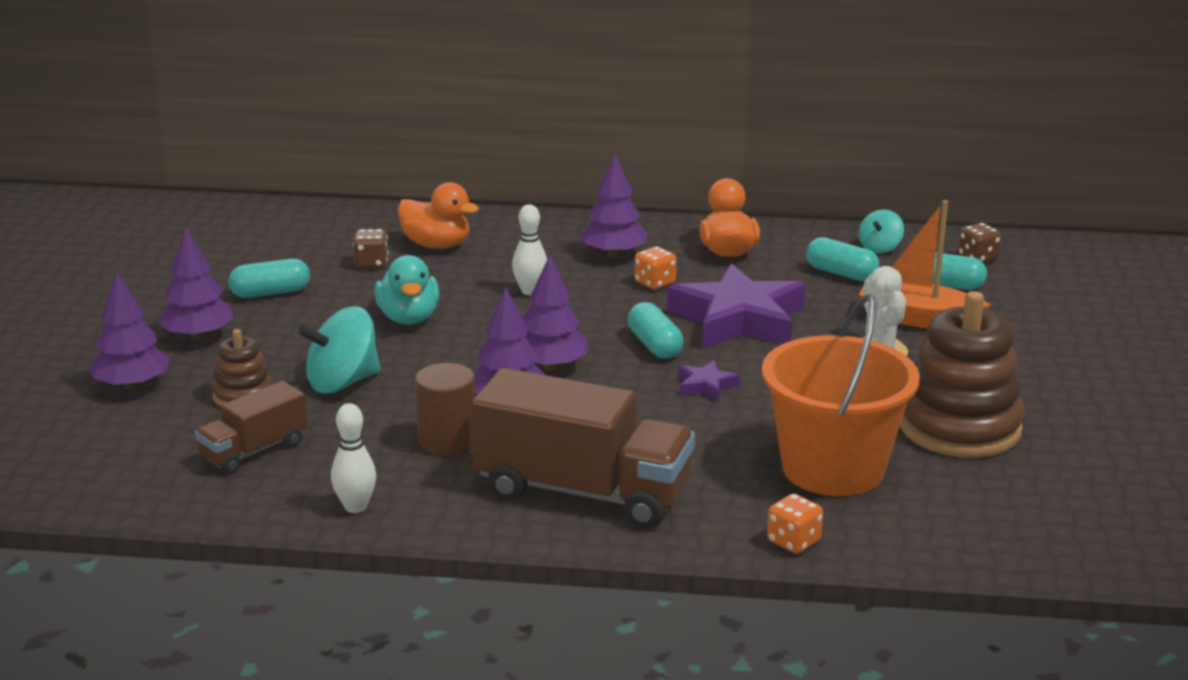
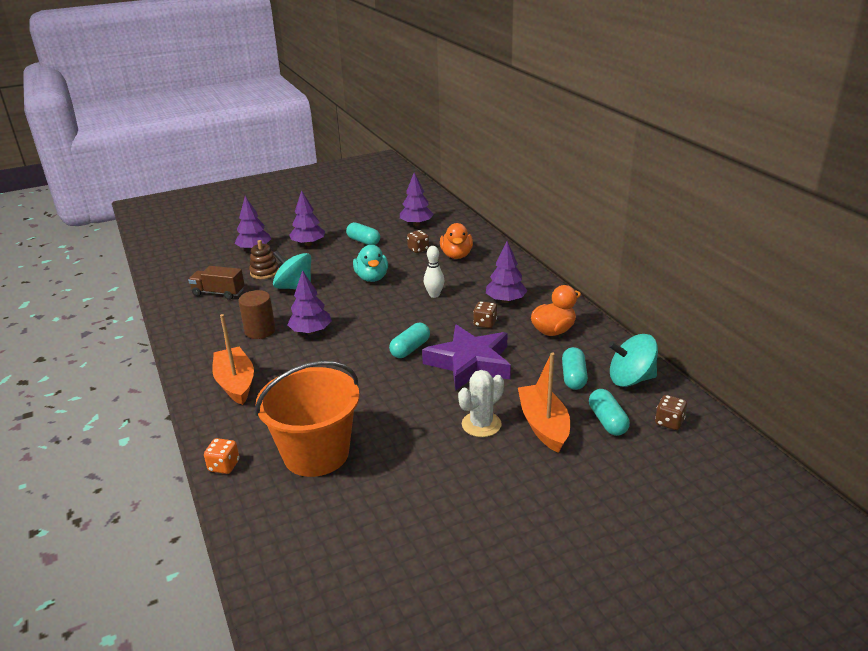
camera: 60 degrees right, 5 degrees up
white bowling pin [331,403,376,513] -> none
turquoise duck [374,255,440,325] -> turquoise duck turned 60 degrees counterclockwise [353,245,388,282]
brown truck [472,368,695,528] -> orange boat [212,314,254,405]
purple tree [522,255,588,371] -> purple tree moved to [400,173,434,226]
orange dice [635,247,676,289] -> brown dice [473,301,497,328]
purple star [678,360,740,402] -> none
turquoise spinning top [859,210,904,253] -> turquoise spinning top [608,334,658,387], size x1.75
brown stacking toy [900,291,1025,458] -> none

